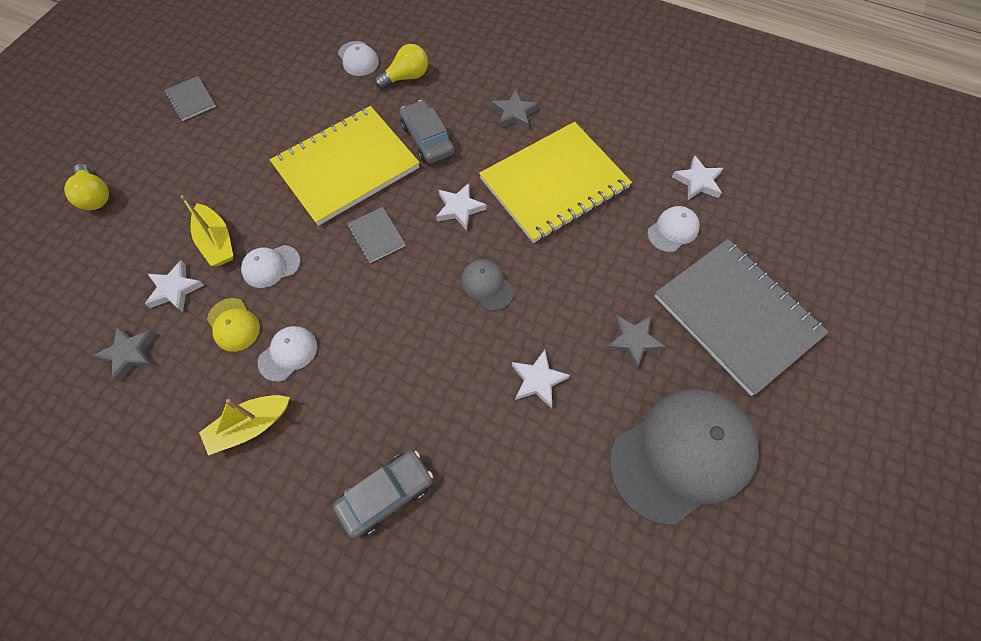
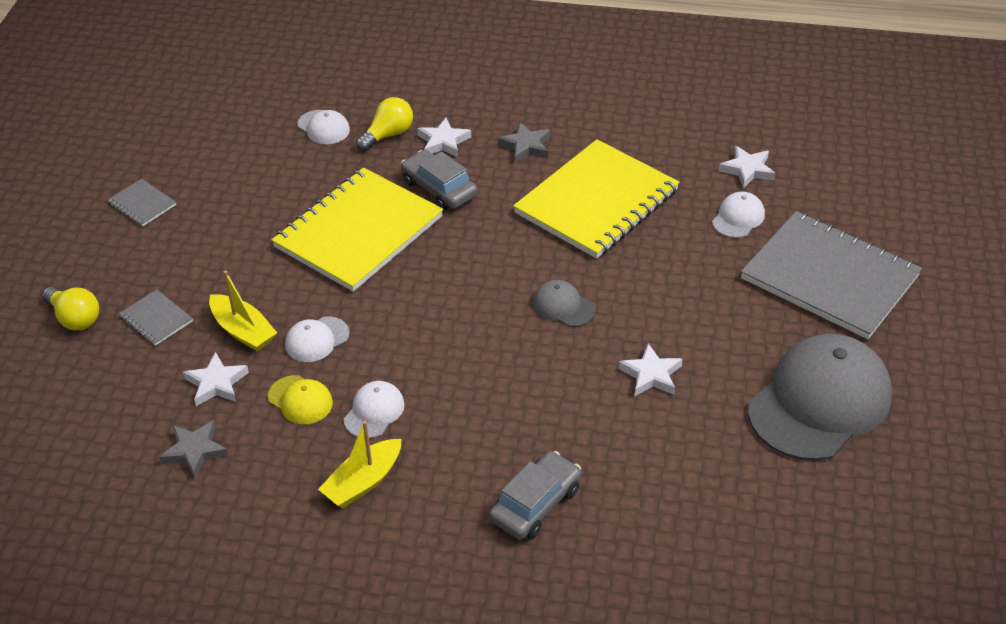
camera: 15 degrees left, 20 degrees down
grey notebook [347,207,406,263] -> grey notebook moved to [119,289,193,346]
white star [436,183,487,230] -> white star moved to [417,118,471,157]
grey star [606,315,666,369] -> none

